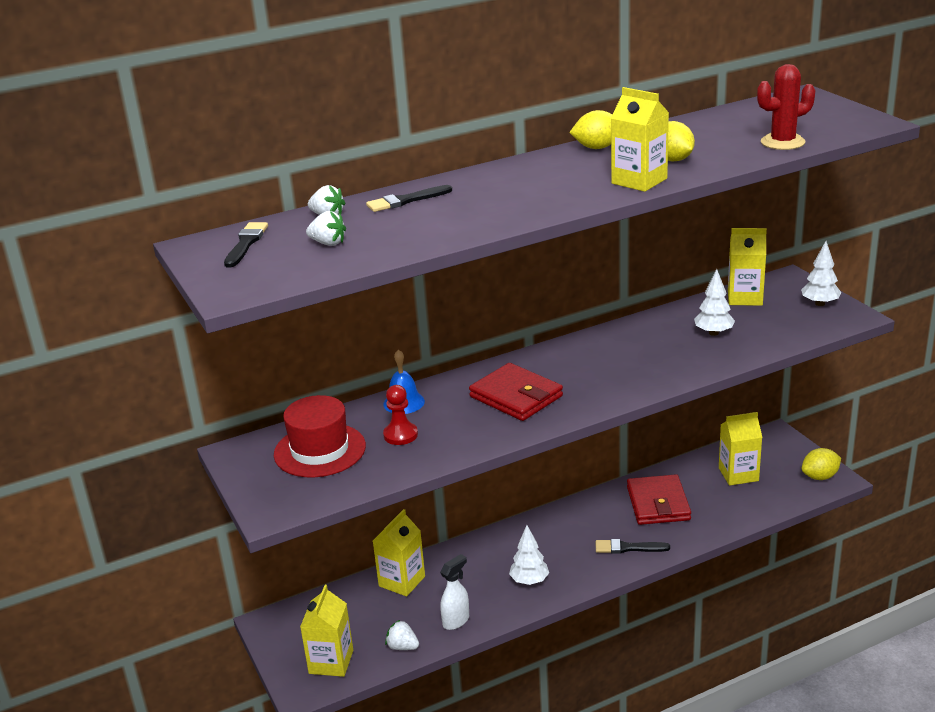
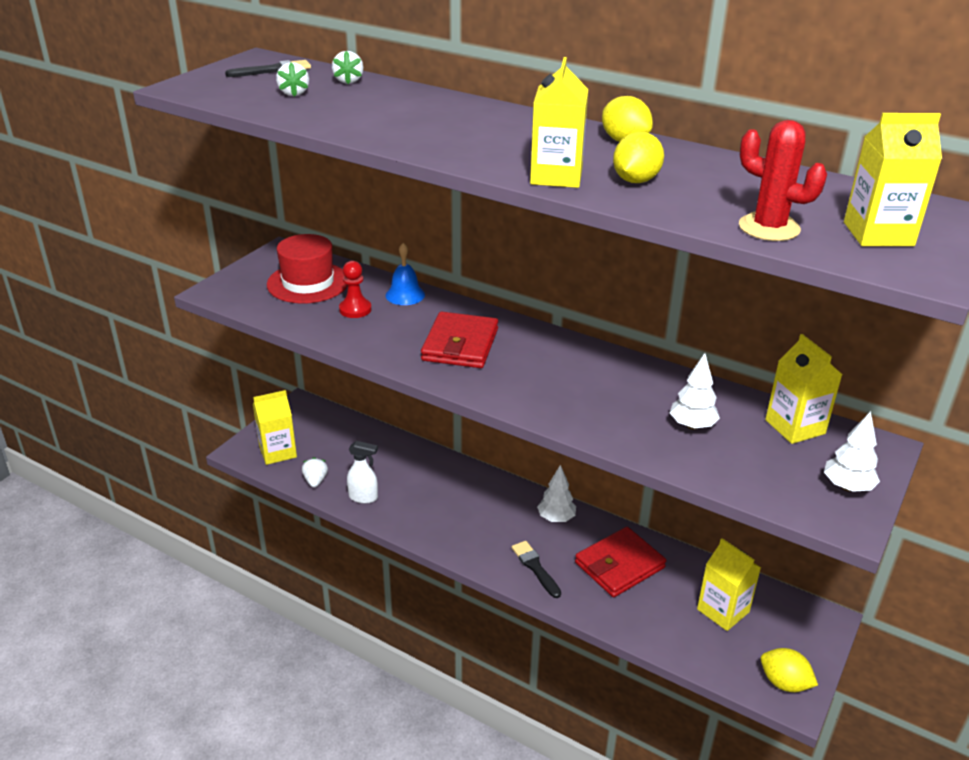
camera: 55 degrees right, 5 degrees up
black brush [366,185,452,212] -> none
yellow carton [373,509,425,597] -> yellow carton moved to [844,113,942,246]
white tree [509,525,549,585] -> white tree moved to [537,465,576,522]

